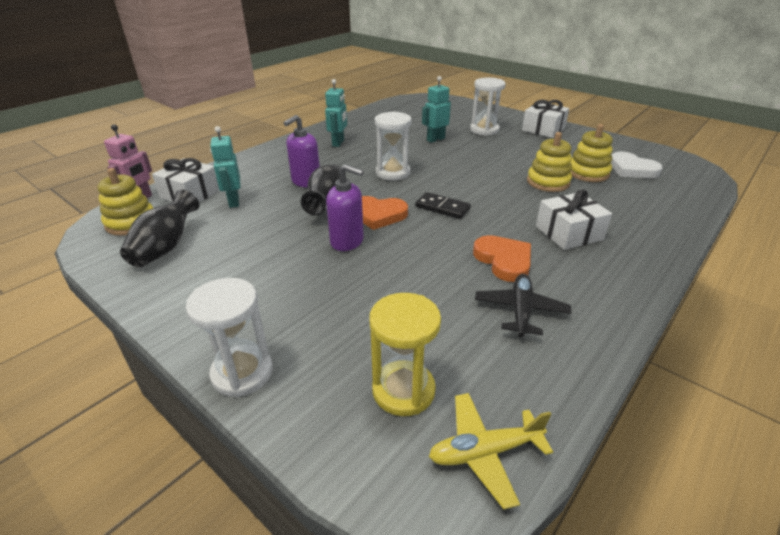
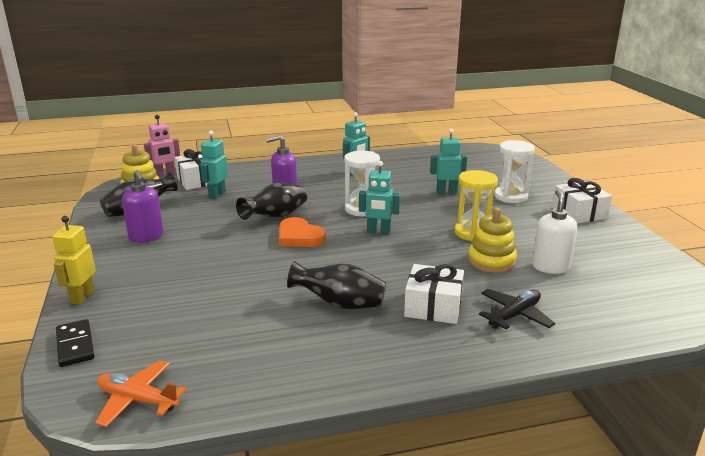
camera: 35 degrees right, 10 degrees down
white hourglass [185,278,273,397] -> yellow robot [52,216,96,305]
purple soap dispenser [326,164,364,251] -> purple soap dispenser moved to [122,170,164,243]
yellow hourglass [369,293,441,416] -> yellow hourglass moved to [454,170,498,241]
black domino [415,192,471,219] -> black domino moved to [56,319,94,367]
yellow plane [429,393,553,510] -> orange plane [95,360,186,427]
orange heart [473,235,531,282] -> black vase [287,261,386,309]
black plane [475,274,572,337] -> black plane moved to [479,289,555,329]
yellow stacking toy [570,124,613,182] -> white soap dispenser [532,190,578,274]
white heart [611,152,663,178] -> none
none -> turquoise robot [359,161,400,234]

